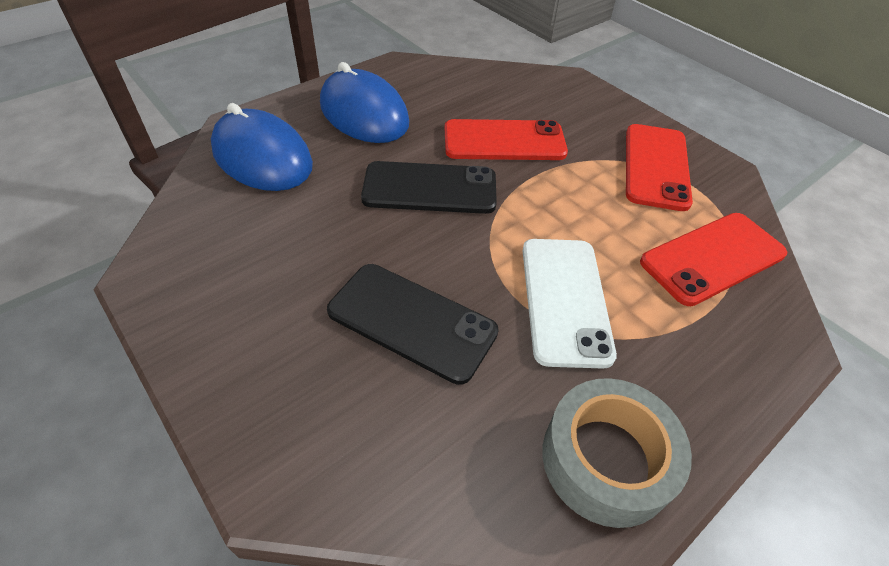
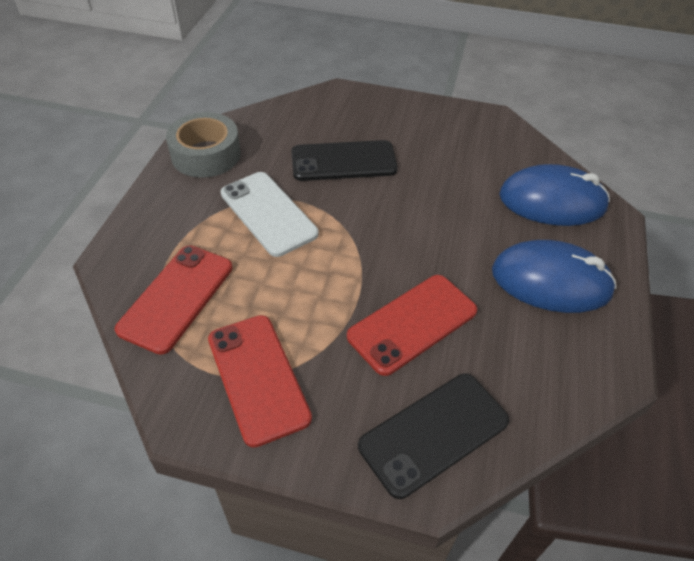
camera: 145 degrees right, 0 degrees up
black phone [361,161,497,214] -> black phone moved to [358,373,509,499]

